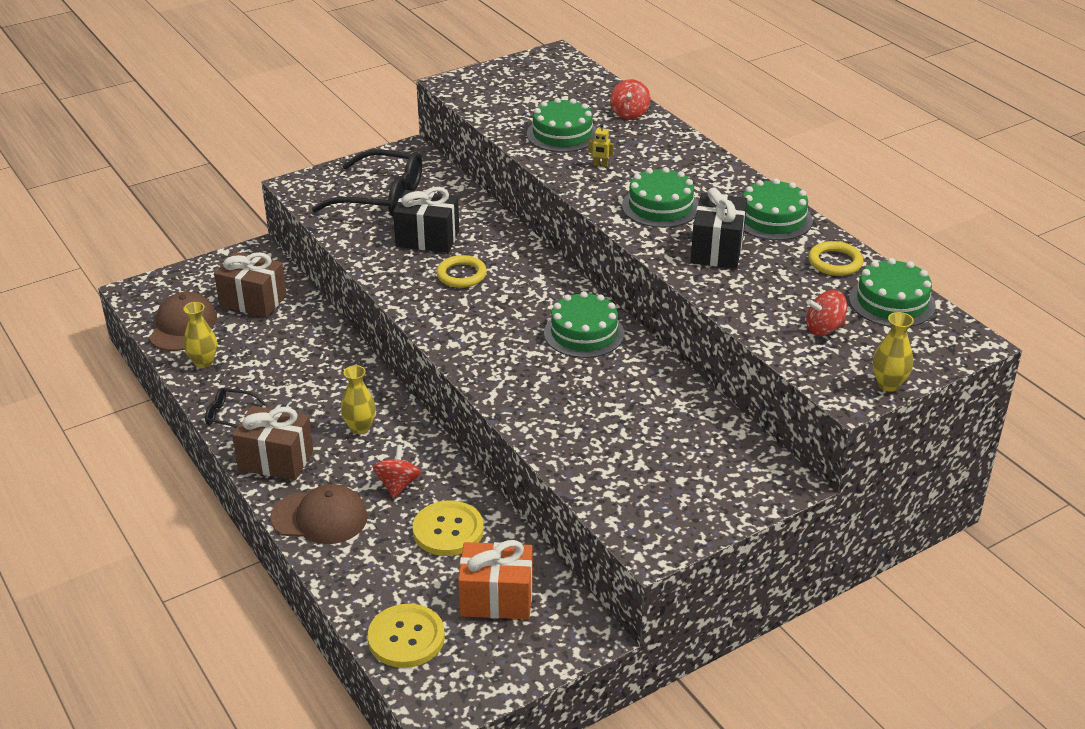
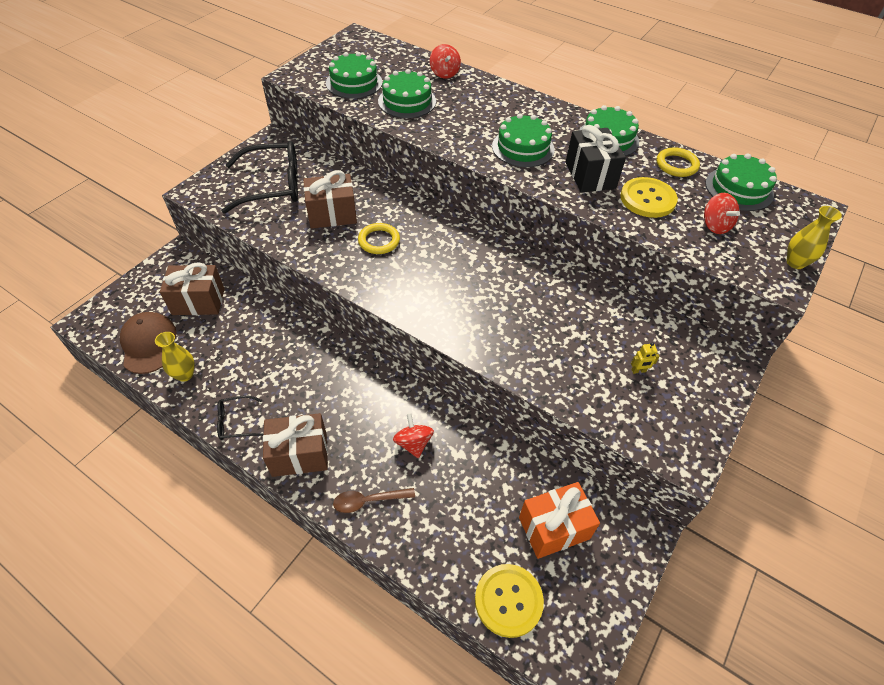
camera: 25 degrees left, 15 degrees up
brown cap [270,484,368,544] -> brown spoon [333,488,415,513]
yellow vase [341,365,376,434] -> none
black gift [393,187,459,253] -> brown gift [303,170,357,229]
yellow button [413,501,484,556] -> yellow button moved to [620,177,678,218]
green cake [544,291,624,358] -> green cake moved to [326,52,382,99]
yellow robot [588,124,614,167] -> yellow robot moved to [631,342,659,374]
red spinning top [806,290,847,336] -> red spinning top turned 75 degrees counterclockwise [704,193,740,234]

